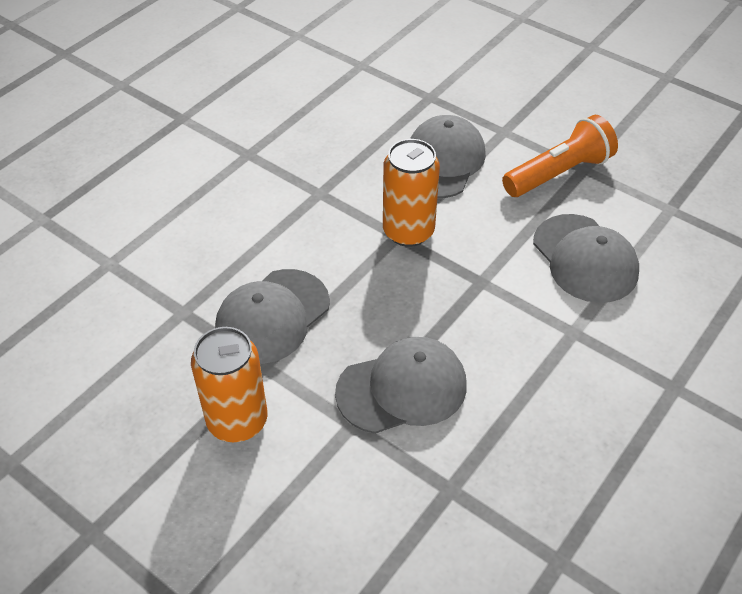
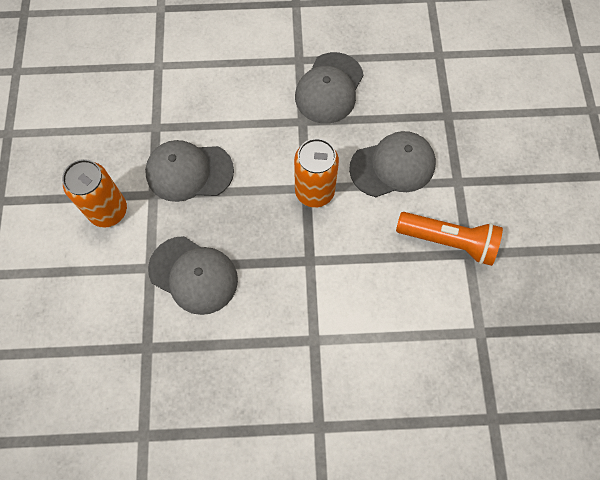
camera: 50 degrees right, 20 degrees up
grey cap [533,214,639,303] -> grey cap moved to [295,52,364,124]

